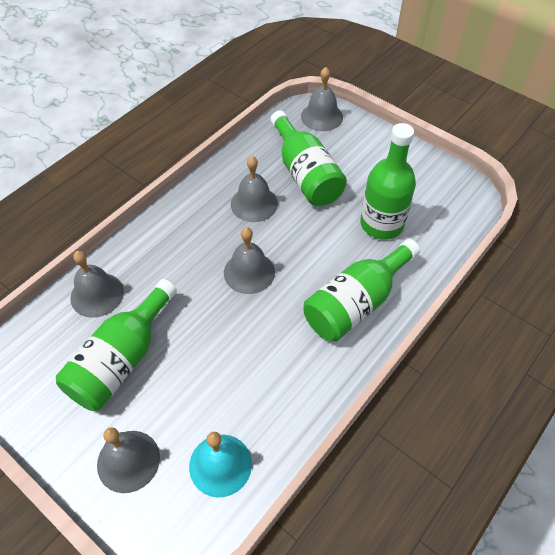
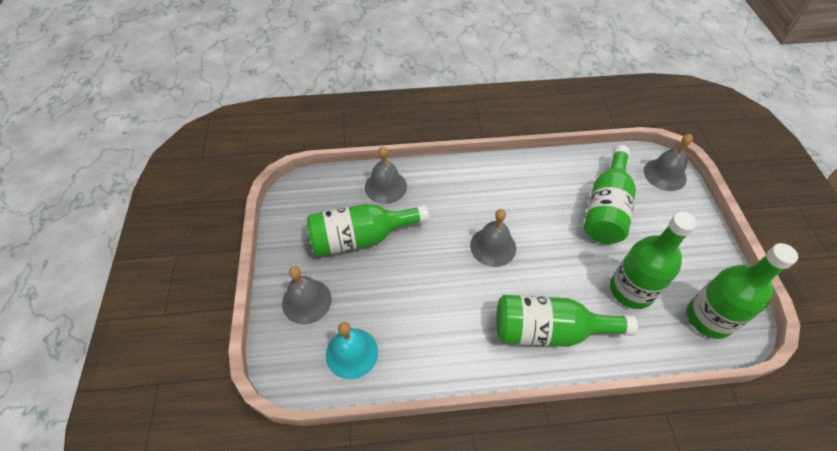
camera: 45 degrees right, 0 degrees up
grey bell [231,156,278,222] -> none
none -> green bottle [687,243,798,339]

